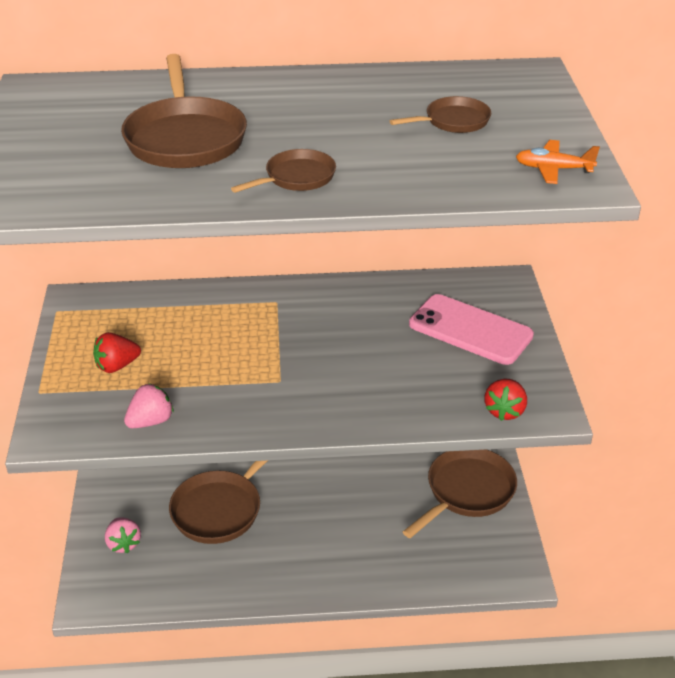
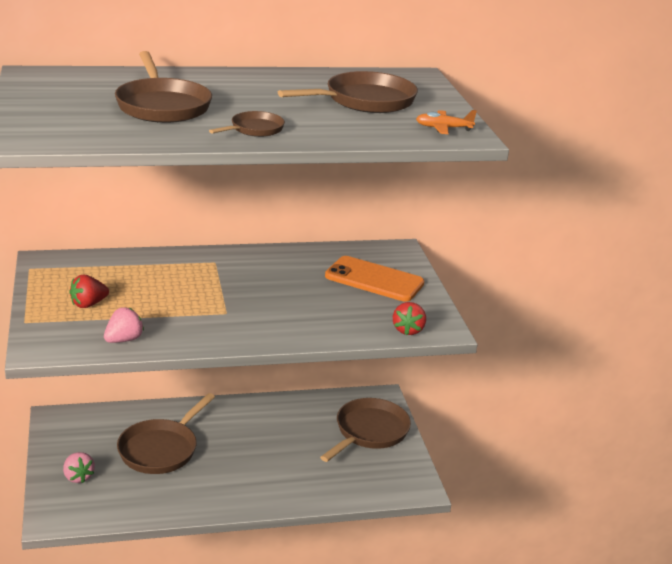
camera: 10 degrees left, 10 degrees down
brown pan [390,96,491,133] -> brown pan [278,71,418,113], size x1.86
pink phone [409,294,534,365] -> orange phone [325,256,424,302]

